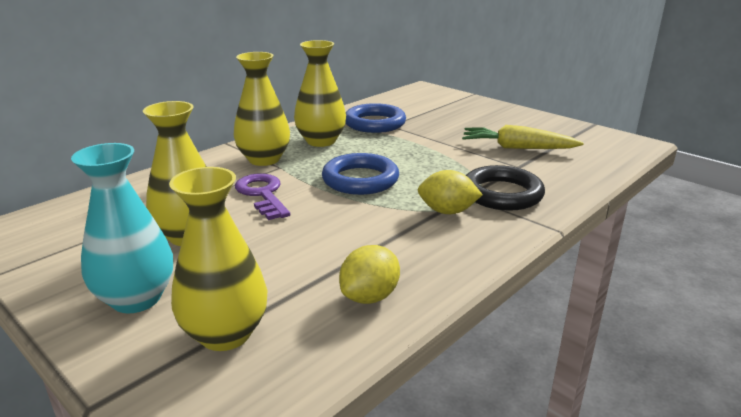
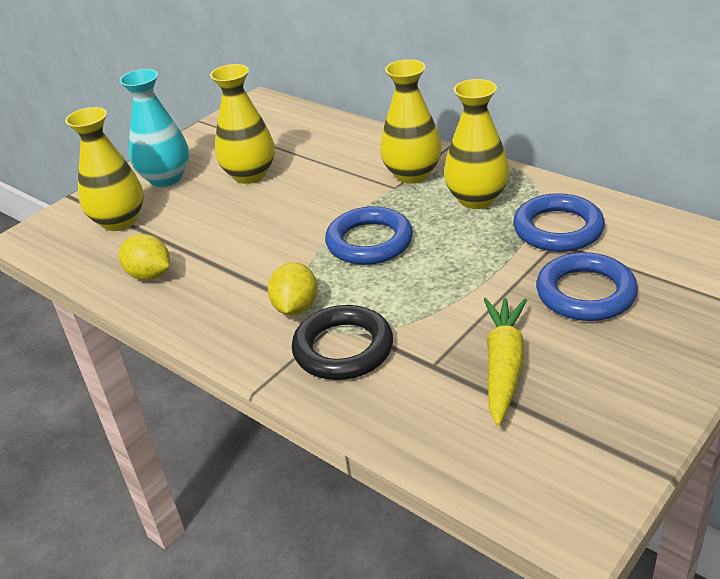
camera: 90 degrees right, 10 degrees up
purple key [235,173,290,220] -> none
none -> blue ring [536,252,638,321]

